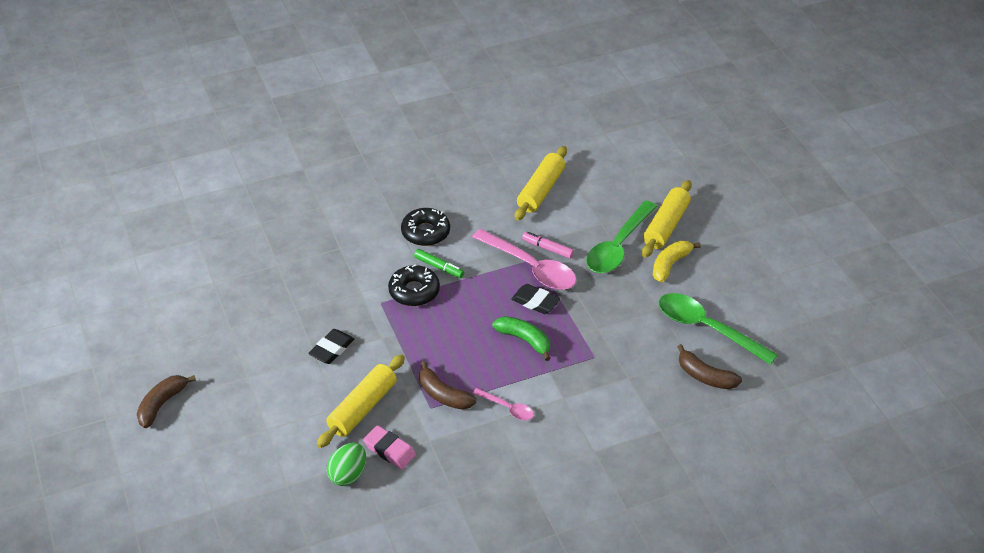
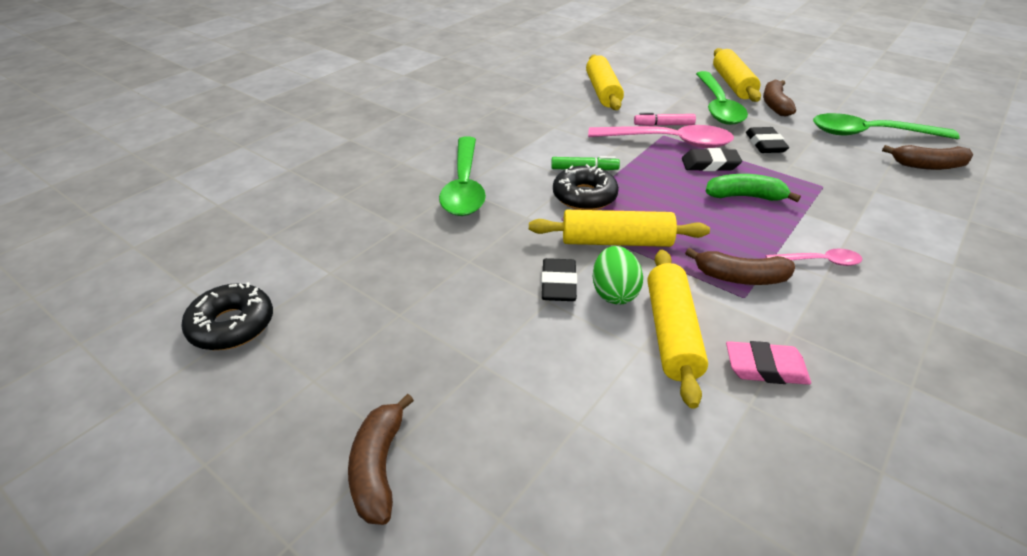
camera: 30 degrees left, 5 degrees down
green egg [326,443,366,486] -> green egg moved to [592,246,643,305]
black donut [401,208,450,246] -> black donut moved to [181,282,273,350]
yellow banana [653,241,701,283] -> brown banana [763,80,796,116]
none -> green spoon [439,136,486,216]
none -> yellow rolling pin [529,210,710,247]
none -> black eraser [746,127,789,153]

